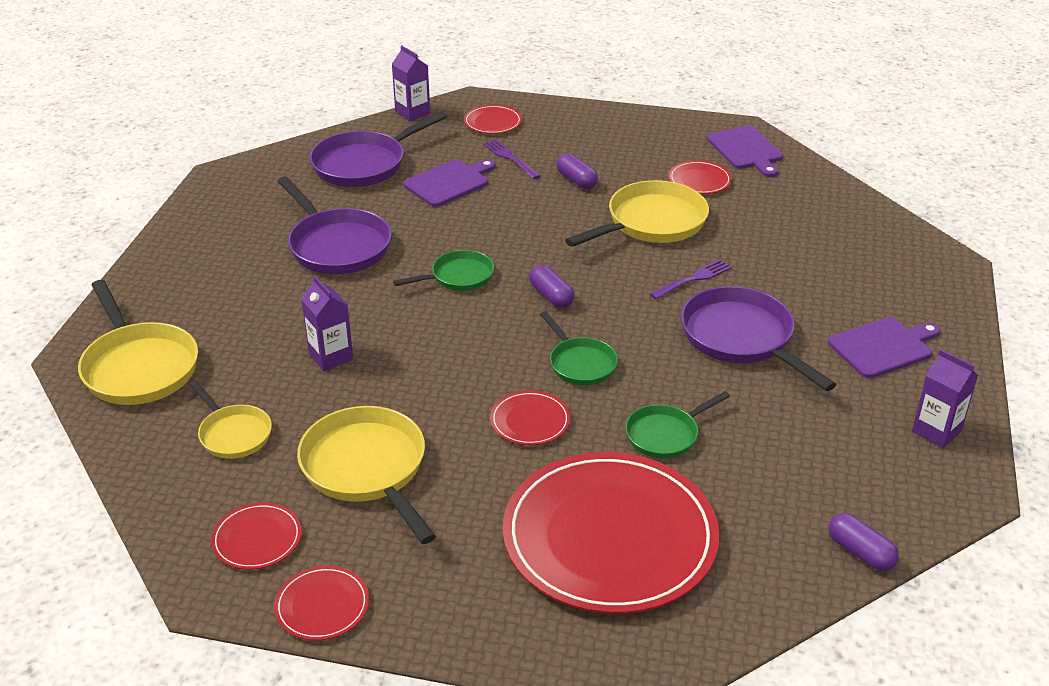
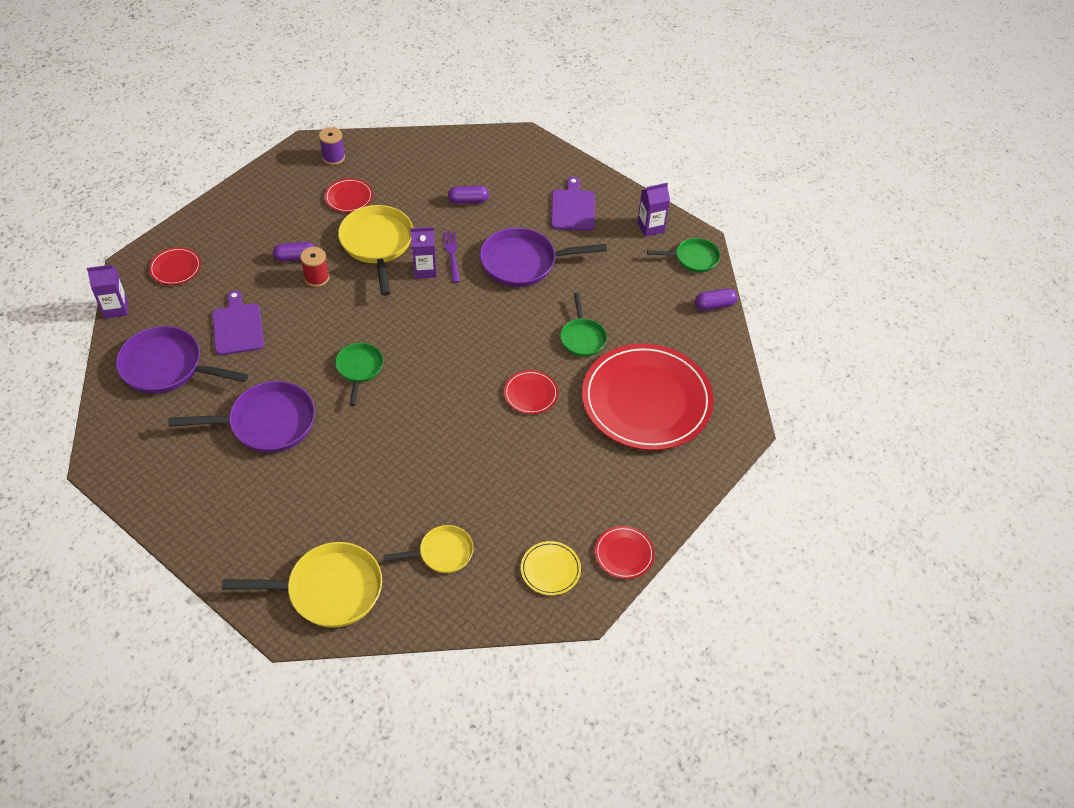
camera: 65 degrees left, 15 degrees up
red plate [211,502,302,570] -> yellow plate [521,541,581,595]
yellow pan [297,406,436,544] -> none
purple carton [301,276,353,371] -> purple carton moved to [410,227,437,279]
purple pan [309,111,447,187] -> purple pan turned 120 degrees clockwise [116,326,248,394]
purple fork [483,139,540,179] -> none
purple capsule [529,265,574,308] -> purple capsule moved to [448,186,489,204]
green pan [540,311,618,385] -> green pan moved to [647,238,720,272]
purple cutting board [707,126,783,177] -> purple spool [319,127,345,165]
none -> red spool [300,247,329,287]

